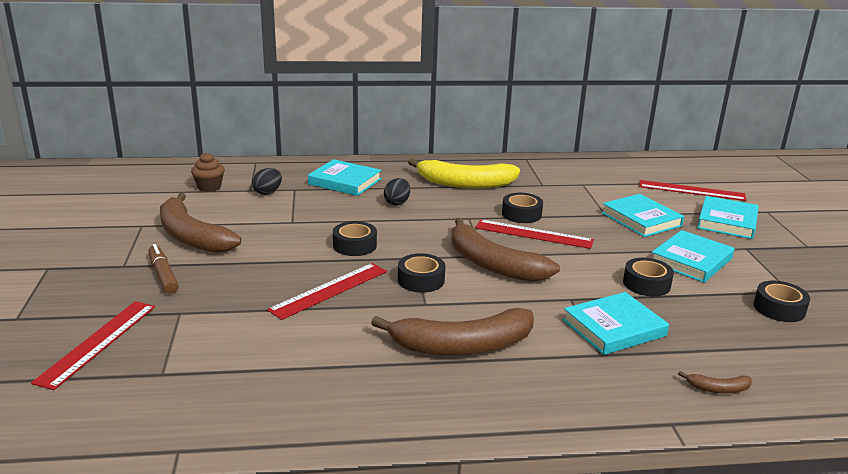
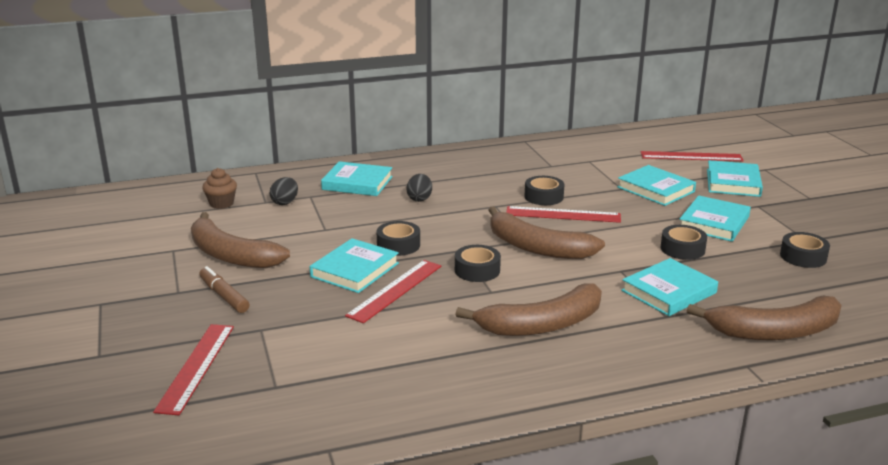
camera: 10 degrees left, 0 degrees up
yellow banana [408,158,520,188] -> none
brown banana [678,371,752,393] -> brown banana [687,296,842,340], size x2.45
none -> turquoise book [310,238,399,293]

